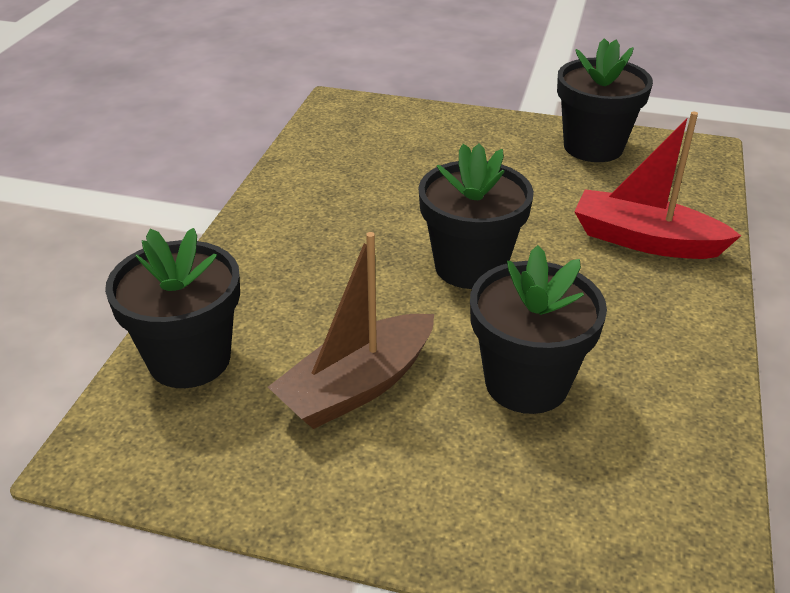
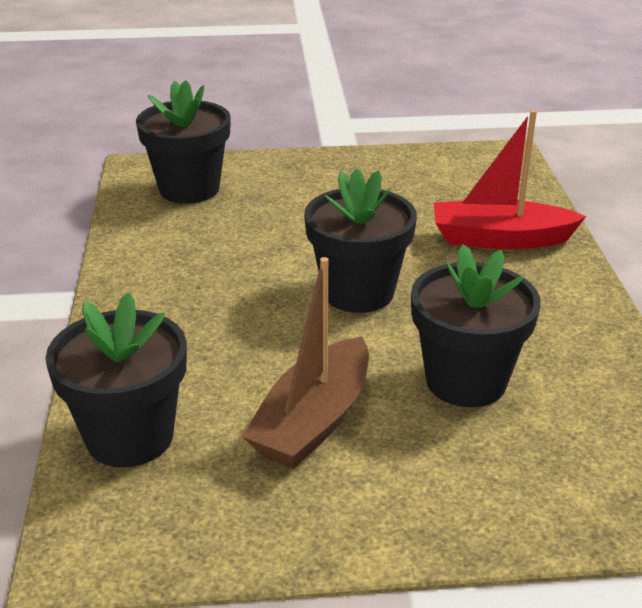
camera: 20 degrees left, 5 degrees down
black flower pot [557,38,653,162] -> black flower pot moved to [136,80,231,204]

